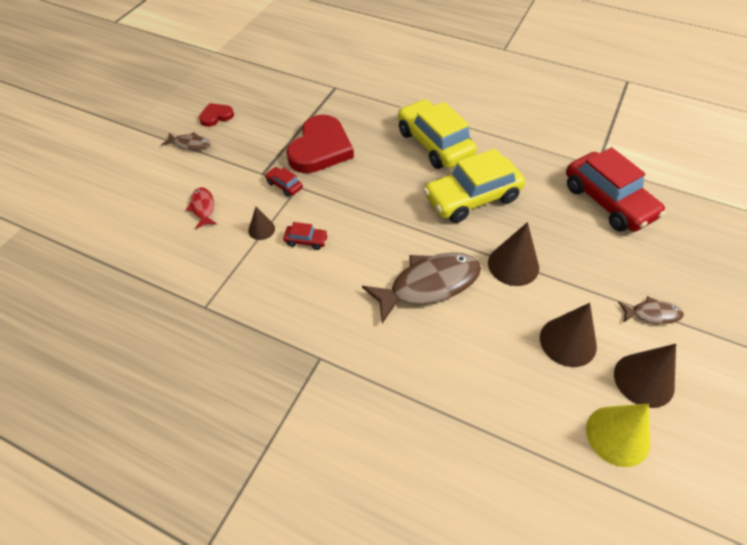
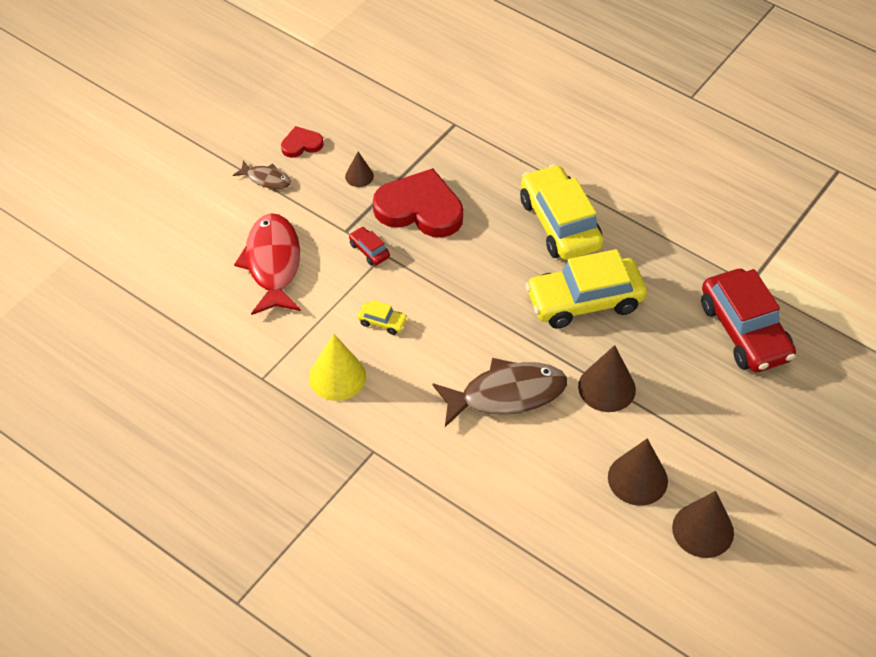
camera: 10 degrees right, 0 degrees up
red fish [186,188,217,229] -> red fish [234,213,301,315], size x2.03
brown cone [248,207,275,240] -> brown cone moved to [345,152,374,187]
red car [283,222,328,250] -> yellow car [357,300,408,335]
red heart [286,115,354,173] -> red heart turned 105 degrees counterclockwise [373,168,463,238]
yellow cone [586,404,650,467] -> yellow cone moved to [309,334,366,401]
brown fish [618,296,684,324] -> none

